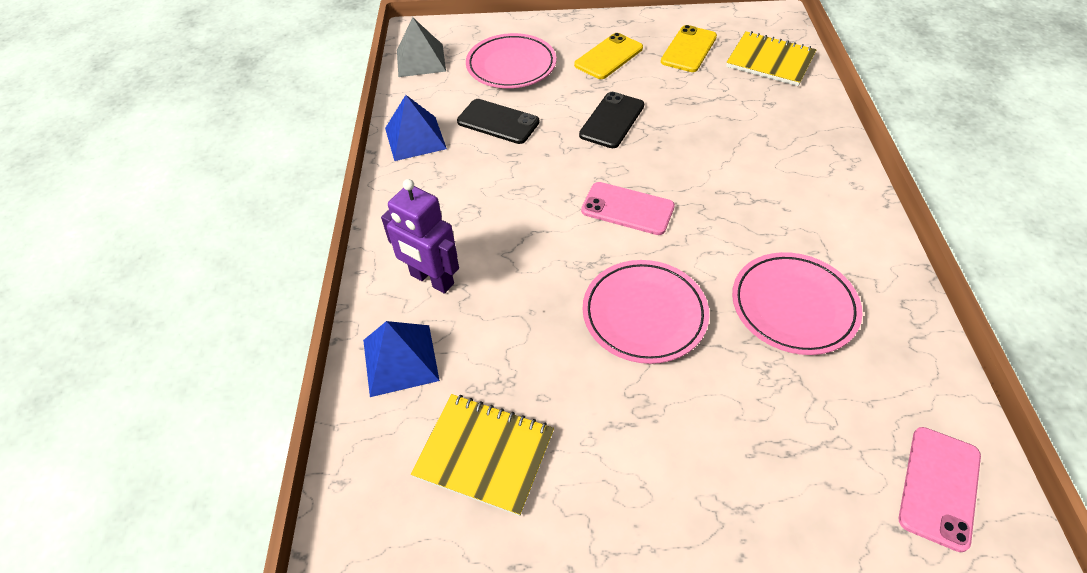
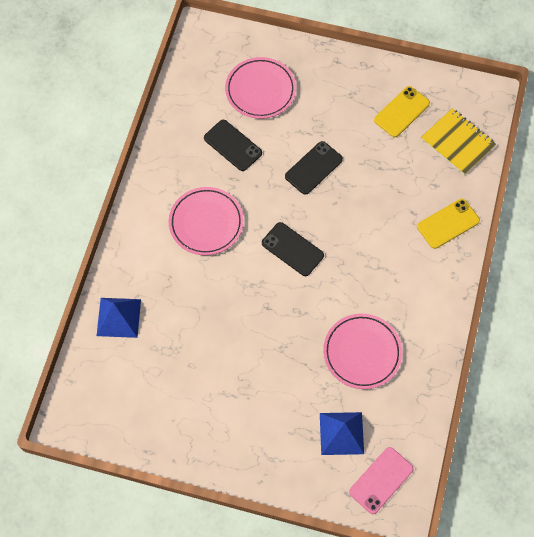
camera: 15 degrees right, 15 degrees up
purple robot [381,179,459,293] -> none
blue pyramid [385,95,447,161] -> blue pyramid moved to [320,412,364,455]
grey pyramid [397,17,446,77] -> none
yellow notebook [411,394,554,516] -> none
yellow phone [574,33,643,79] -> yellow phone moved to [417,199,480,249]
pink phone [581,182,675,235] -> black phone [262,222,324,276]
pink plate [583,260,709,364] -> pink plate moved to [169,187,244,255]

